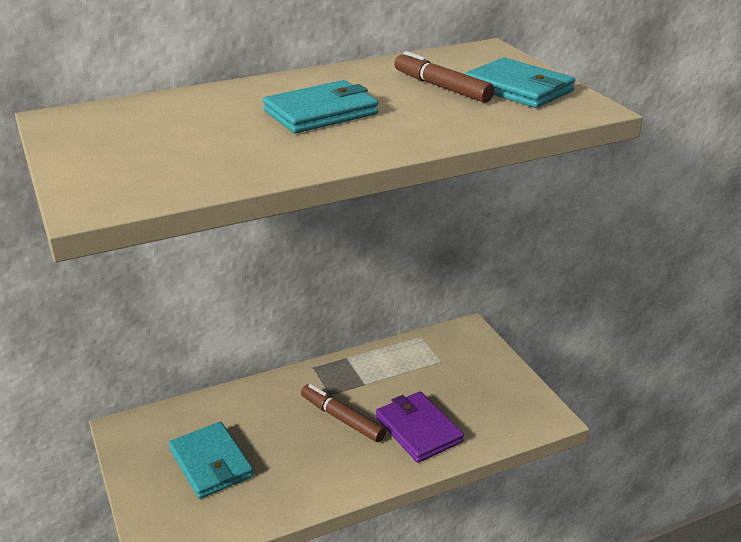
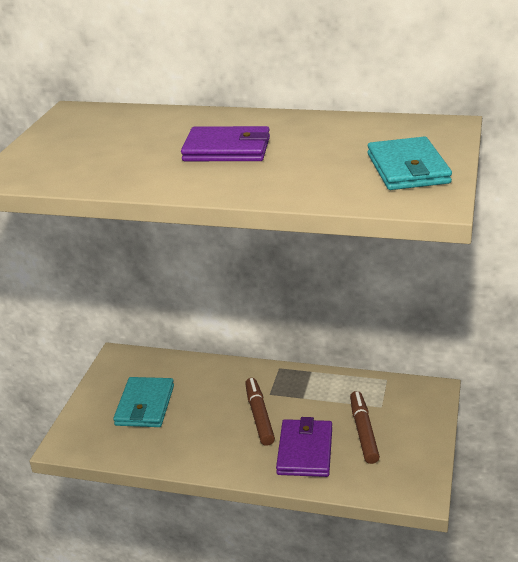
camera: 40 degrees right, 0 degrees up
turquoise wallet [263,80,378,133] -> purple wallet [181,126,270,161]
brown marker [394,51,494,103] -> brown marker moved to [350,391,380,464]

